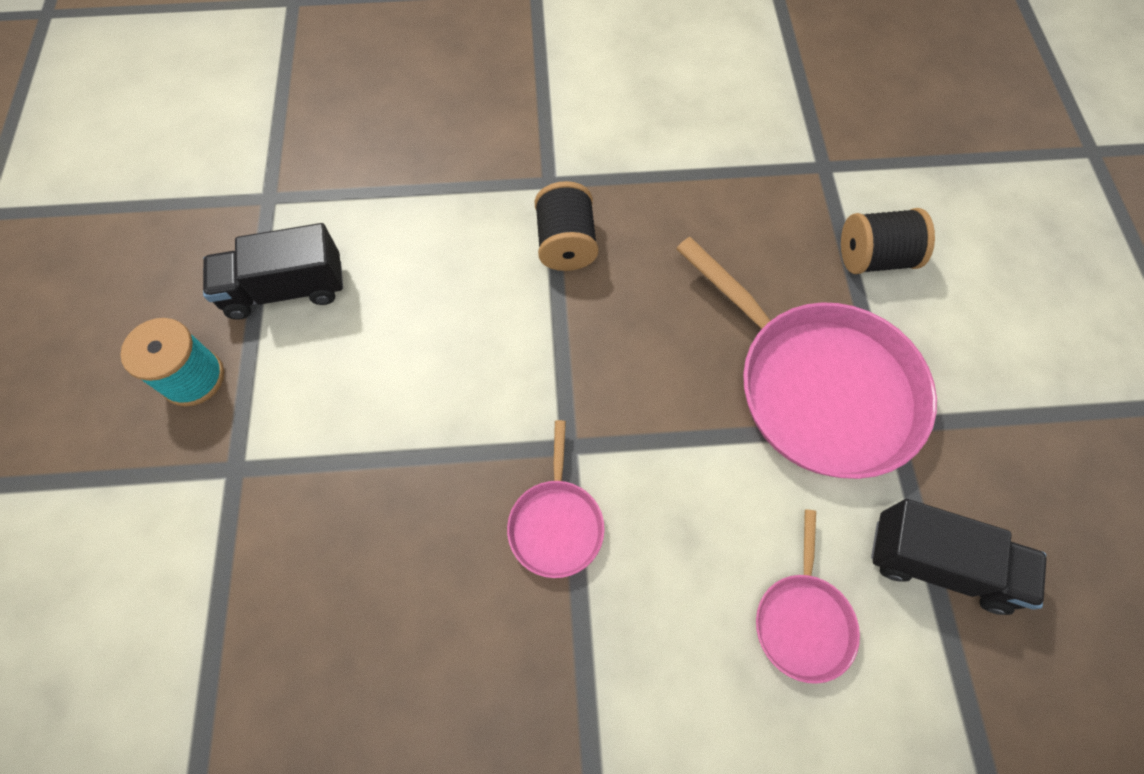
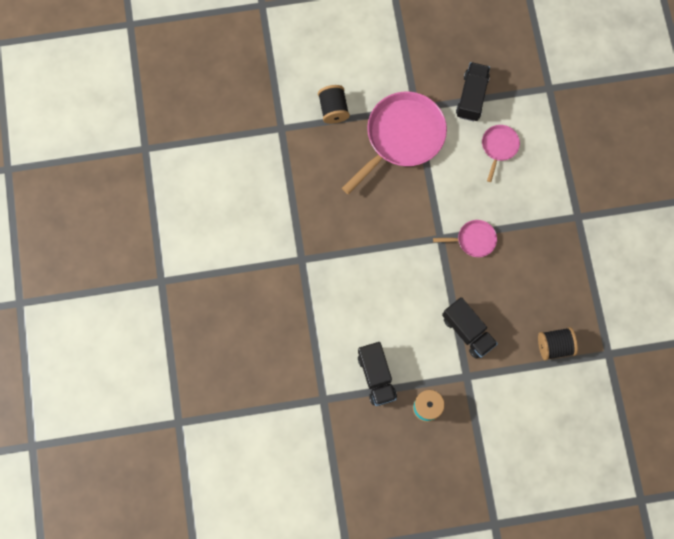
camera: 95 degrees left, 10 degrees up
black spool [534,181,598,271] -> black spool moved to [538,327,578,361]
pink pan [756,509,860,684] -> pink pan turned 75 degrees counterclockwise [482,125,520,182]
none -> black truck [442,297,498,359]

